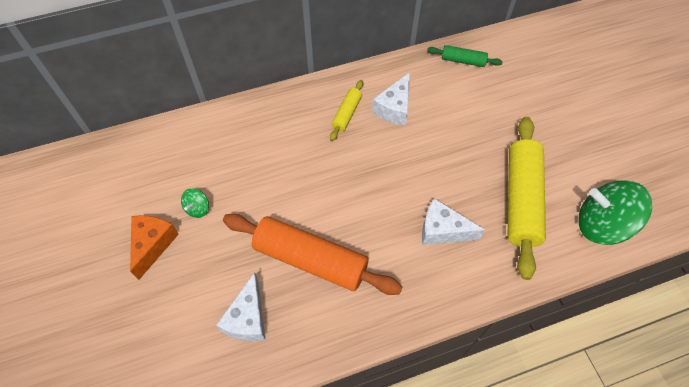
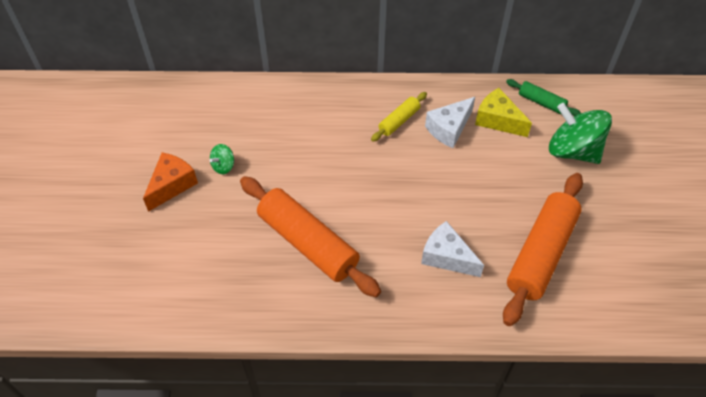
camera: 20 degrees right, 5 degrees down
white cheese [216,272,265,341] -> none
yellow rolling pin [508,117,546,280] -> orange rolling pin [503,173,583,326]
green spinning top [579,180,652,245] -> green spinning top moved to [549,103,612,164]
none -> yellow cheese [475,88,532,137]

